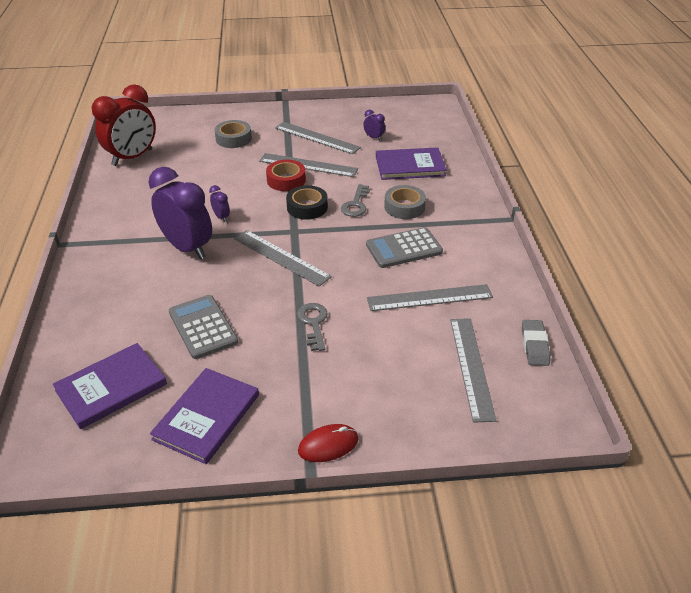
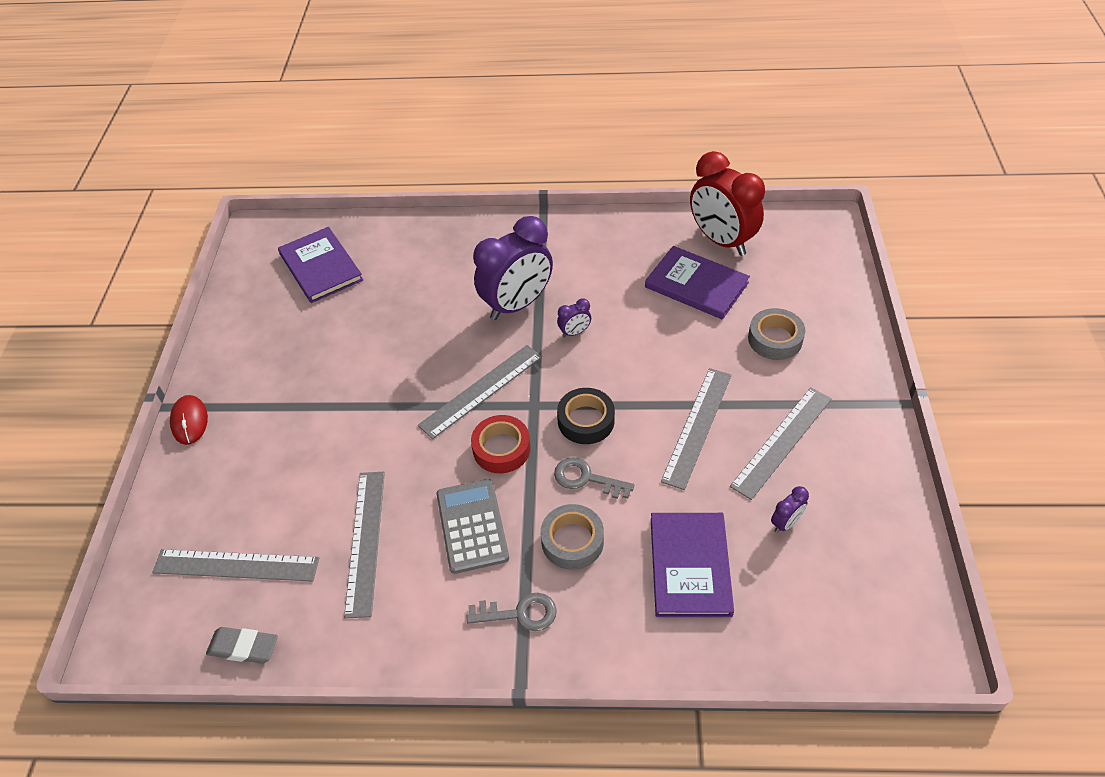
camera: 100 degrees right, 10 degrees up
purple book [150,368,259,464] -> purple book moved to [645,246,750,320]
grey calculator [169,295,238,359] -> none
red tape [266,160,306,191] -> red tape moved to [471,415,531,473]
grey key [297,303,328,351] -> grey key moved to [467,592,557,631]

